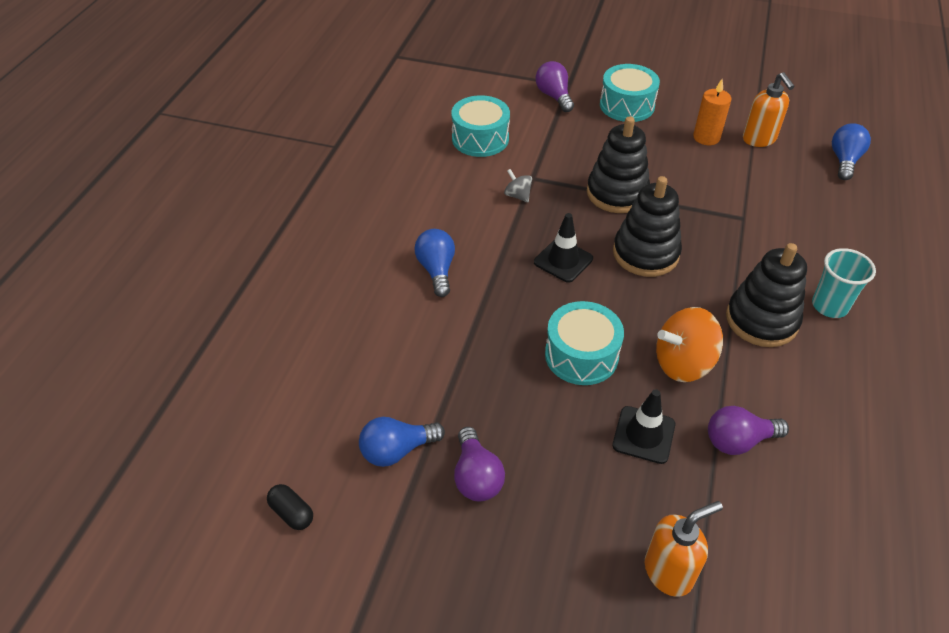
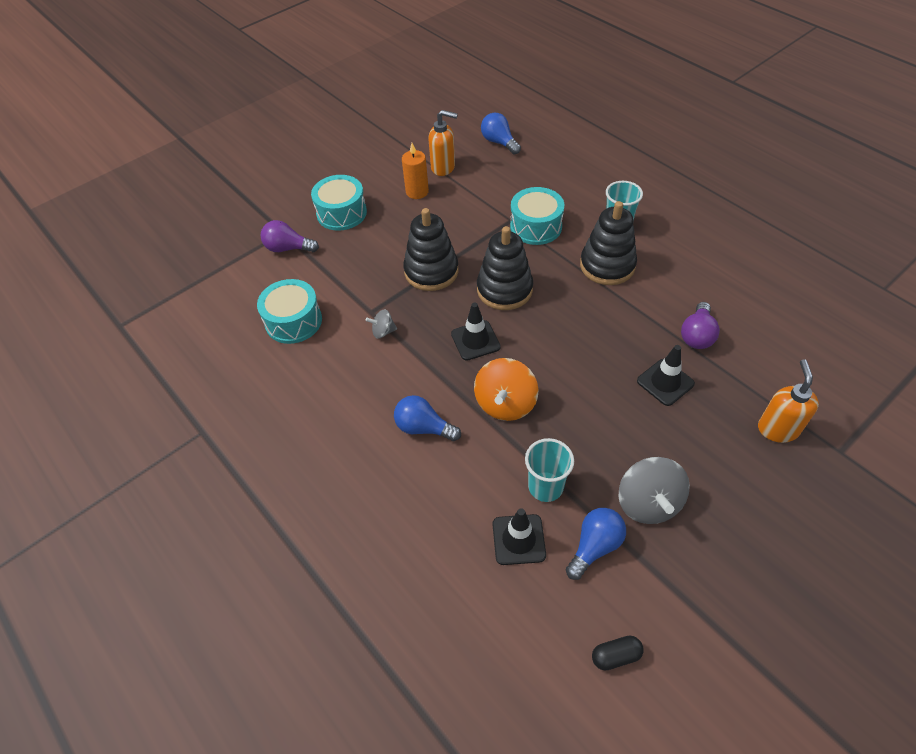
camera: 55 degrees left, 5 degrees up
blue light bulb [359,417,445,467] -> blue light bulb turned 150 degrees counterclockwise [566,508,626,580]
purple light bulb [454,427,505,501] -> grey spinning top [619,457,690,524]
turquoise drum [545,301,624,385] -> turquoise drum moved to [510,187,564,245]
orange spinning top [656,307,723,382] -> orange spinning top moved to [474,358,539,421]
none -> black traffic cone [493,508,546,565]
none -> turquoise cup [525,438,574,502]

